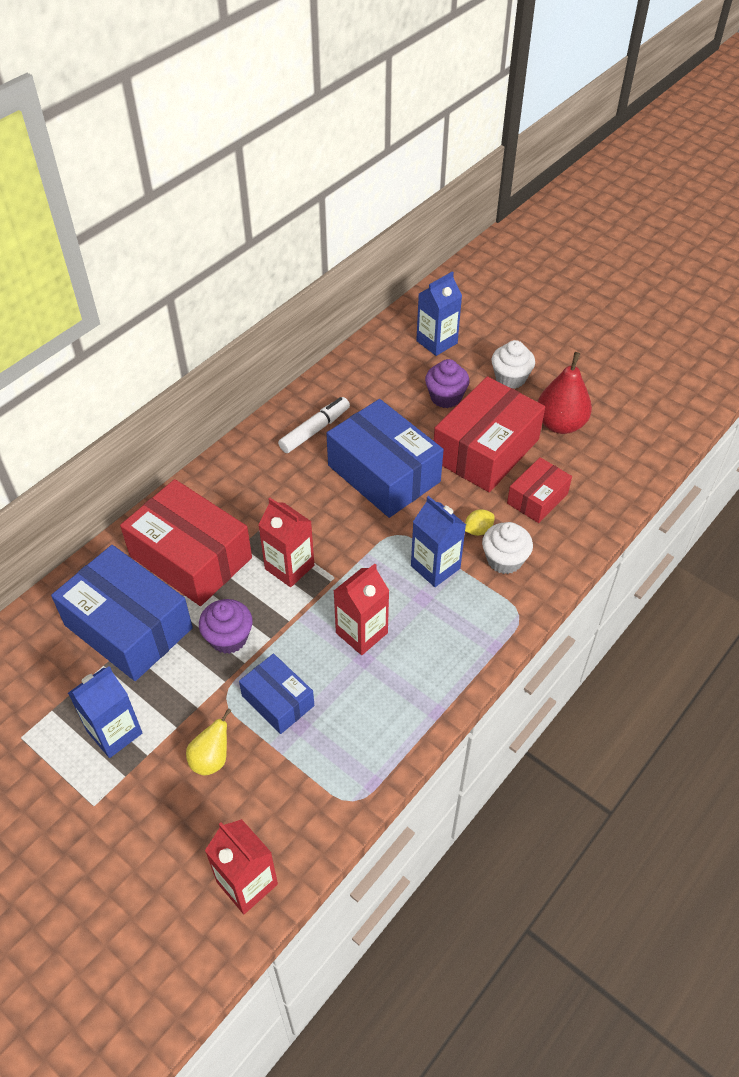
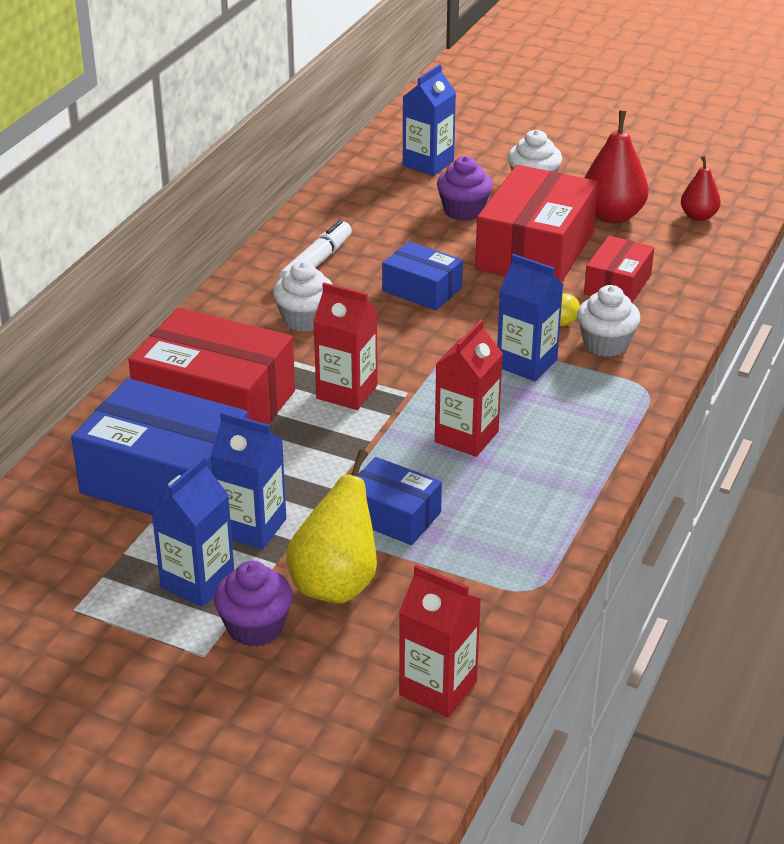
camera: 15 degrees left, 15 degrees down
yellow pear [186,708,232,776] -> yellow pear [286,449,377,603], size x1.69
purple cupcake [199,599,253,654] -> purple cupcake moved to [214,561,293,647]
blue box [326,399,444,518] -> blue box [382,242,463,310], size x0.54
none -> blue carton [210,412,286,549]
none -> white cupcake [273,261,333,332]
none -> red pear [681,156,721,221]

